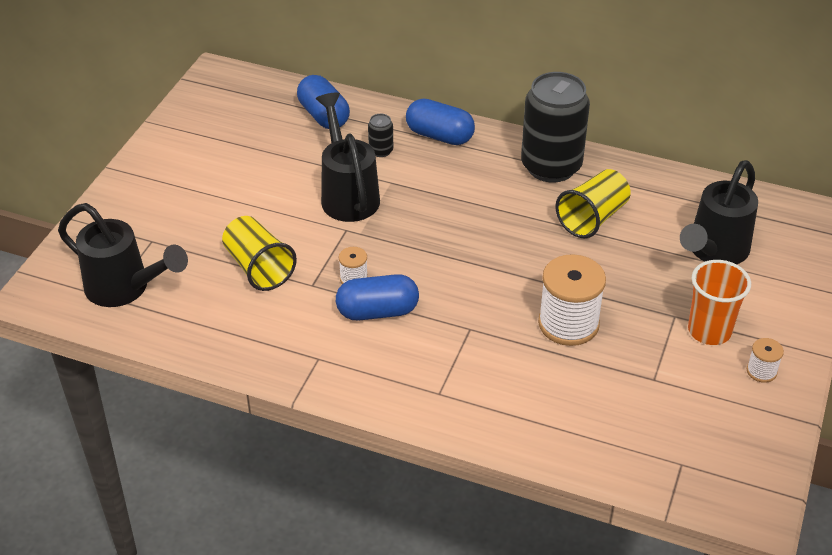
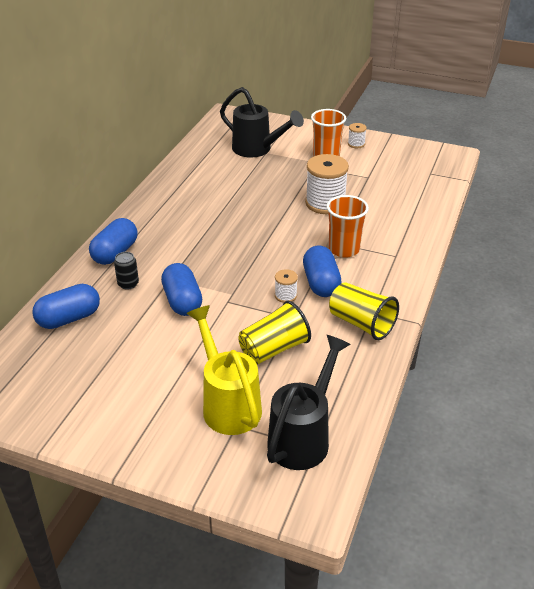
camera: 90 degrees left, 5 degrees down
black watering can [316,92,380,222] -> blue capsule [161,263,202,316]
black can [521,72,590,182] -> none
yellow cup [555,169,631,238] -> yellow cup moved to [329,282,399,340]
none -> yellow watering can [187,305,262,435]
none -> orange cup [326,195,369,258]

